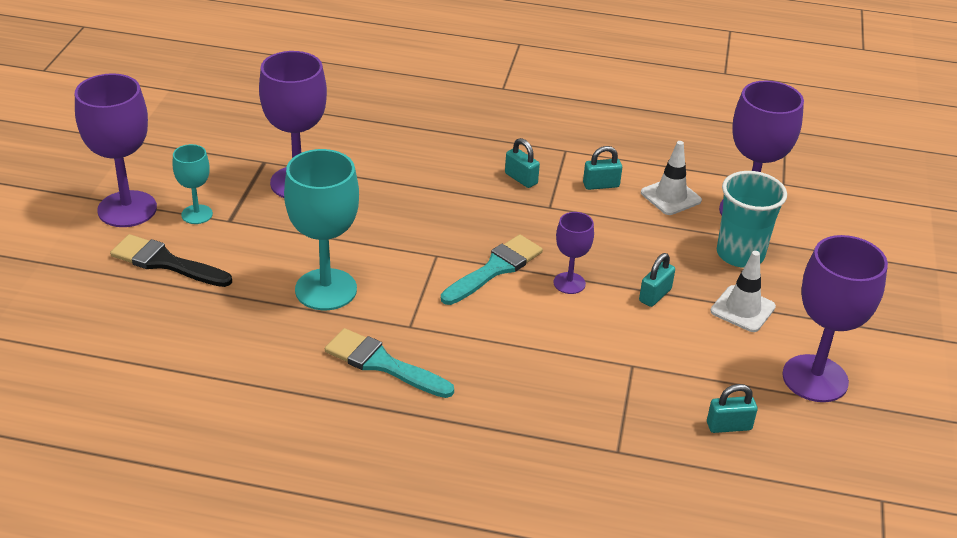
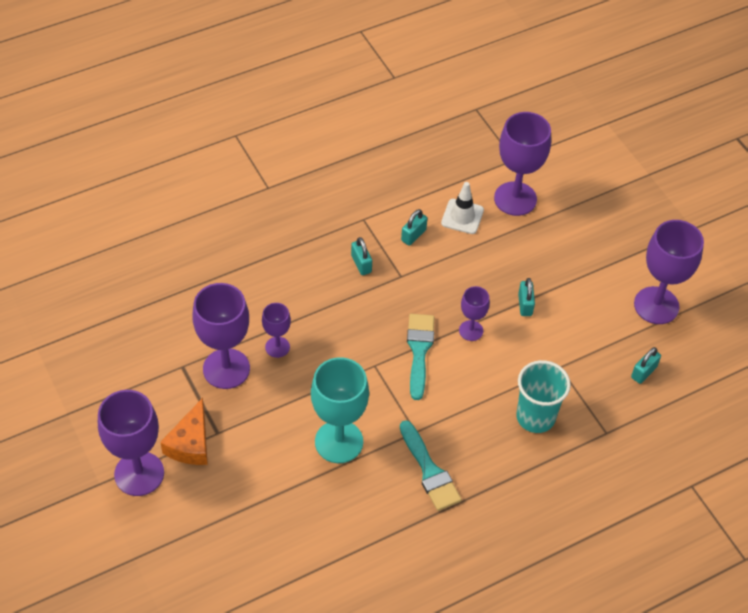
camera: 40 degrees left, 15 degrees up
black brush [110,234,232,287] -> none
turquoise goblet [172,144,213,224] -> orange cheese [160,398,208,465]
turquoise brush [325,328,454,398] -> turquoise brush turned 105 degrees counterclockwise [400,420,462,511]
turquoise padlock [505,138,540,188] -> turquoise padlock turned 60 degrees clockwise [351,237,372,275]
white traffic cone [710,251,776,332] -> none
turquoise cup [717,171,787,267] -> turquoise cup moved to [516,360,571,433]
none -> purple goblet [262,303,291,358]

